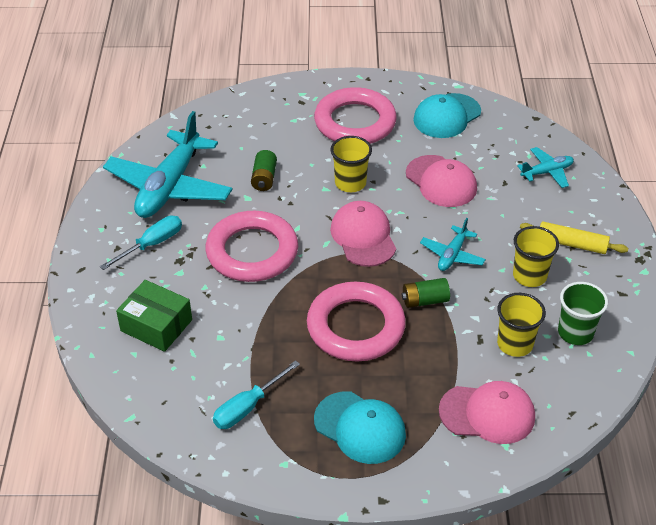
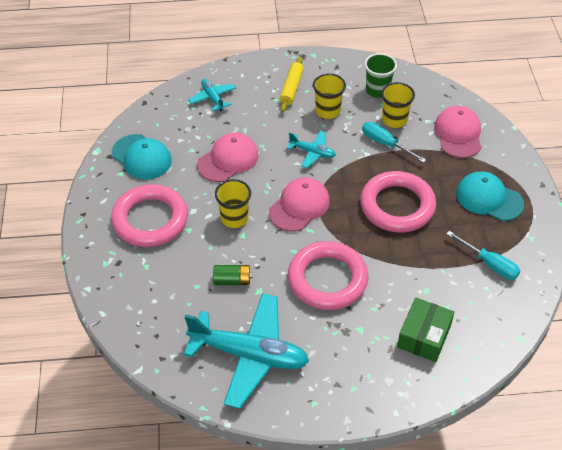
camera: 95 degrees left, 5 degrees up
turquoise screwdriver [100,216,182,270] -> turquoise screwdriver moved to [362,122,426,163]
turquoise cap [314,391,406,464] -> turquoise cap turned 90 degrees counterclockwise [456,171,524,221]
pink cap [330,201,396,267] -> pink cap turned 150 degrees clockwise [269,177,330,231]
green battery [402,278,450,308] -> none

